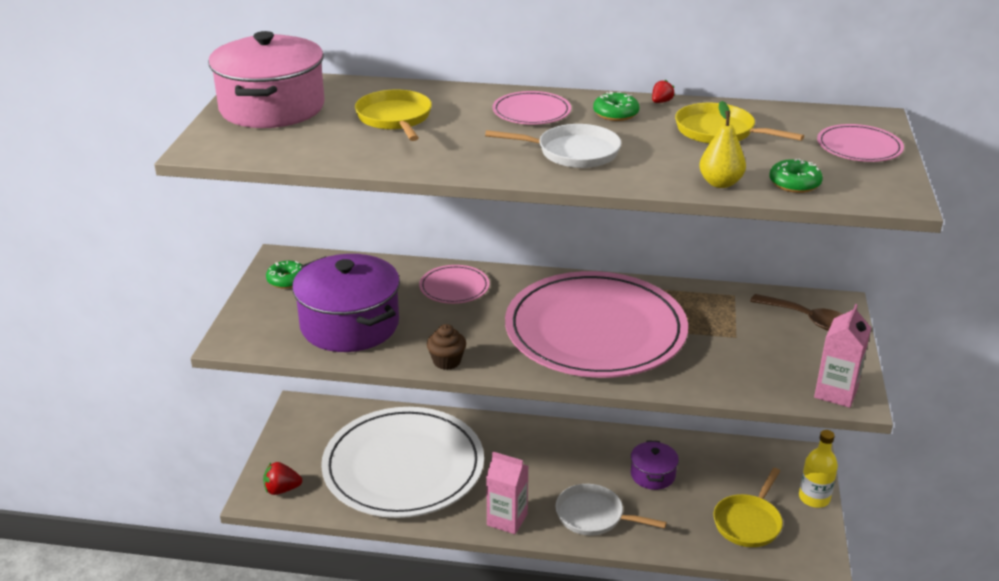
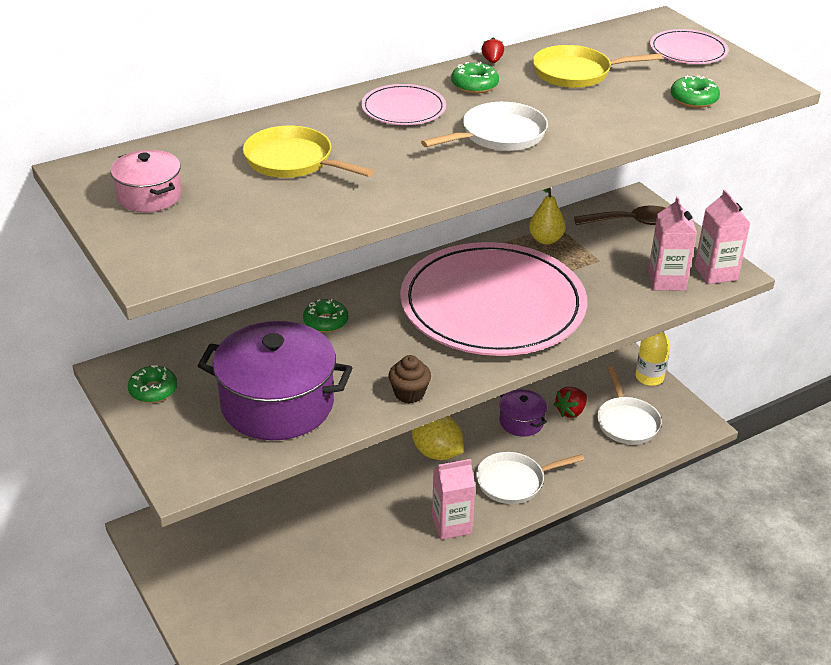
camera: 40 degrees left, 5 degrees up
pink pot [208,31,325,128] -> pink pot [110,150,182,212], size x0.50
red strawberry [263,462,302,495] -> red strawberry moved to [554,387,587,418]
white plate [321,407,484,518] -> none
pink plate [419,265,490,304] -> green donut [303,299,348,333]
yellow pear [699,101,746,188] -> yellow pear moved to [529,188,566,244]
yellow pan [713,468,783,547] -> white pan [597,366,662,444]
none -> yellow lemon [412,416,464,460]
none -> pink carton [648,197,697,291]

